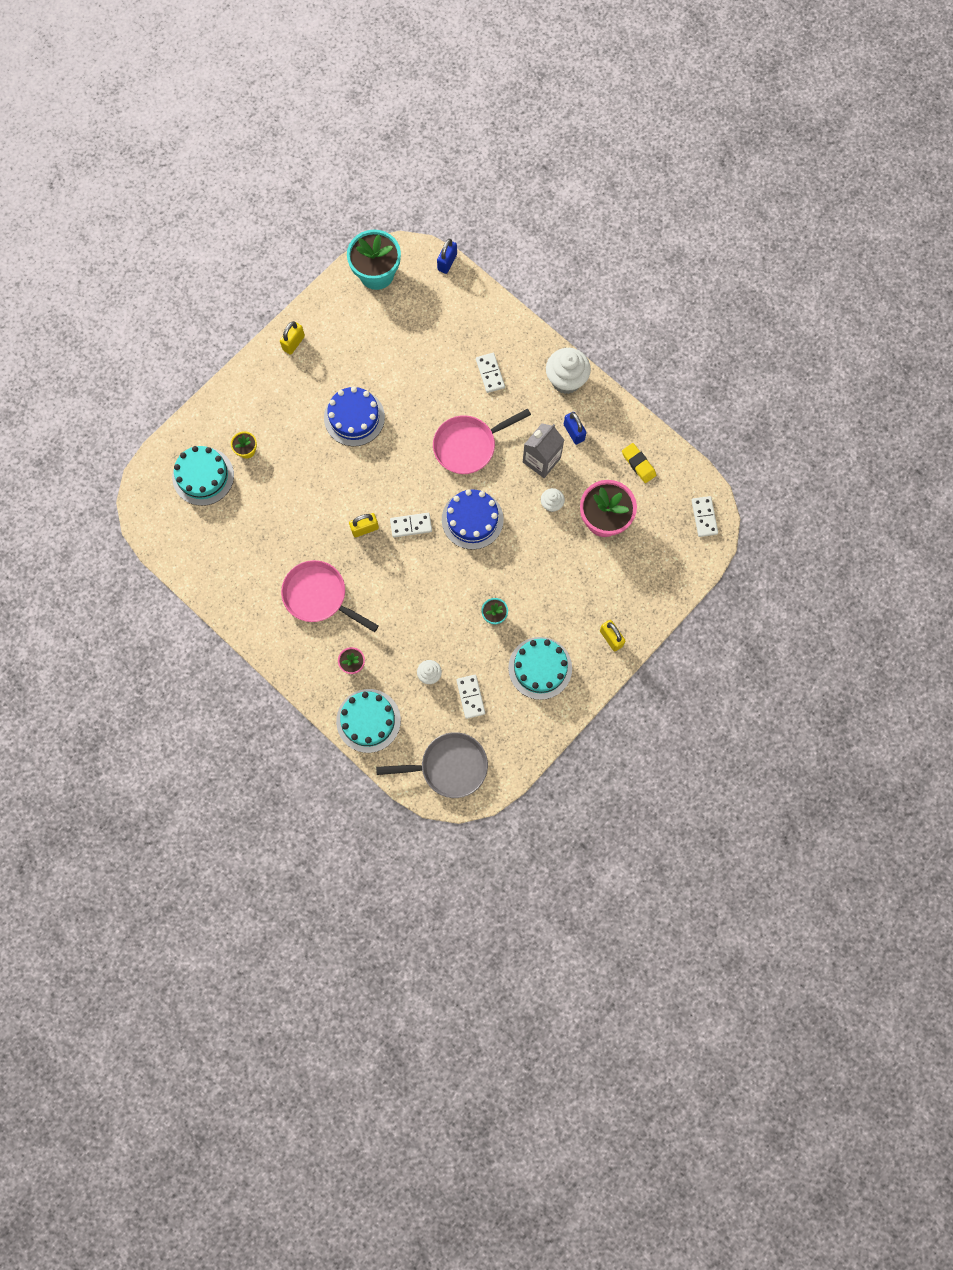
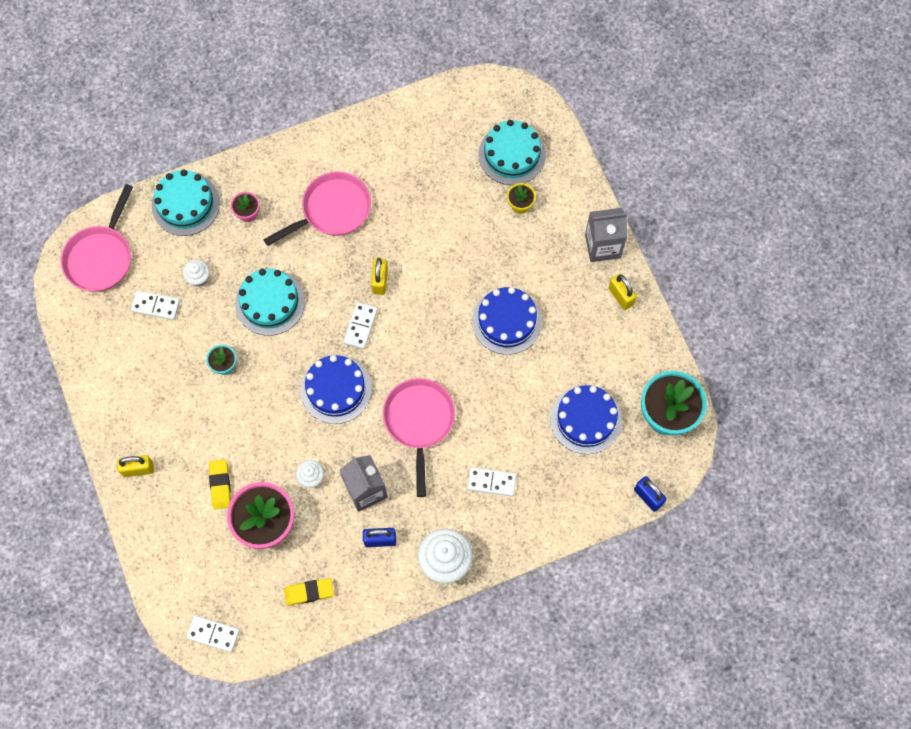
camera: 115 degrees right, 5 degrees down
grey pan [376,732,488,798] -> pink pan [61,184,133,292]
turquoise cake [508,637,572,700] -> turquoise cake moved to [235,269,305,336]
none -> yellow eraser [209,460,231,509]
none -> blue cake [550,385,622,454]
none -> grey carton [585,208,627,262]

